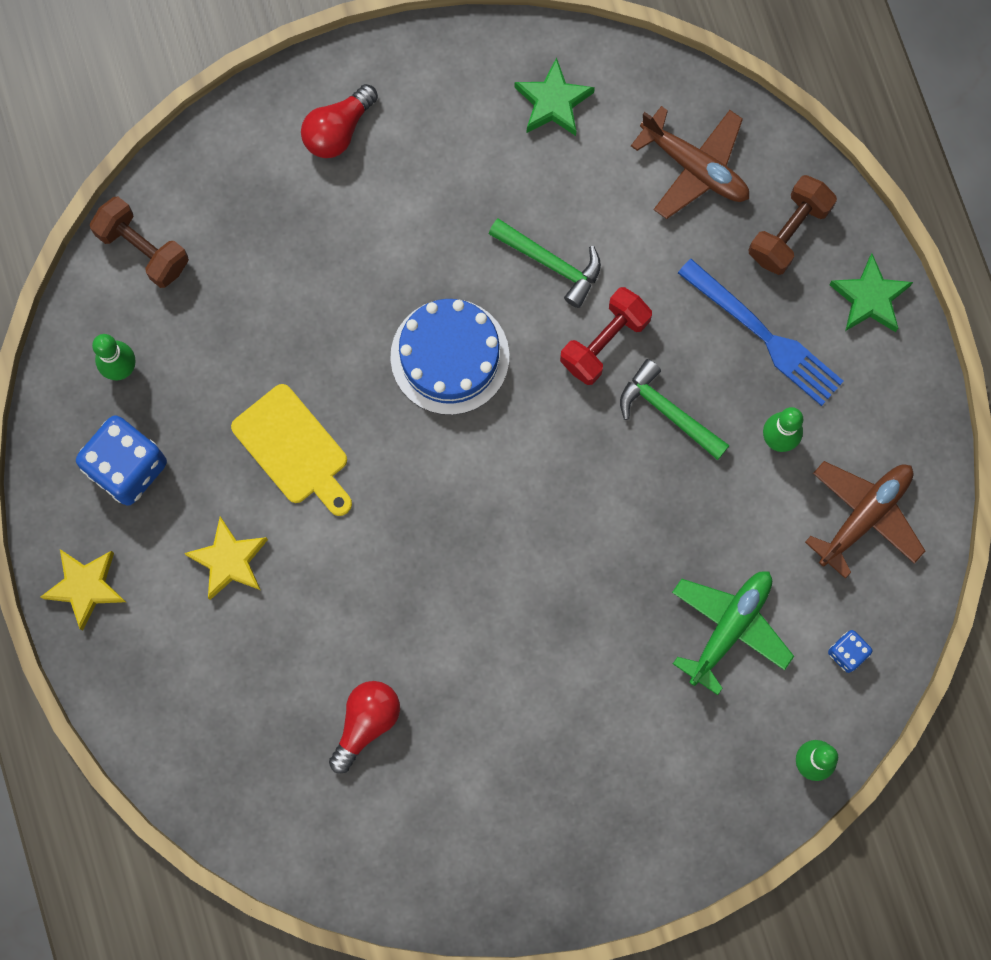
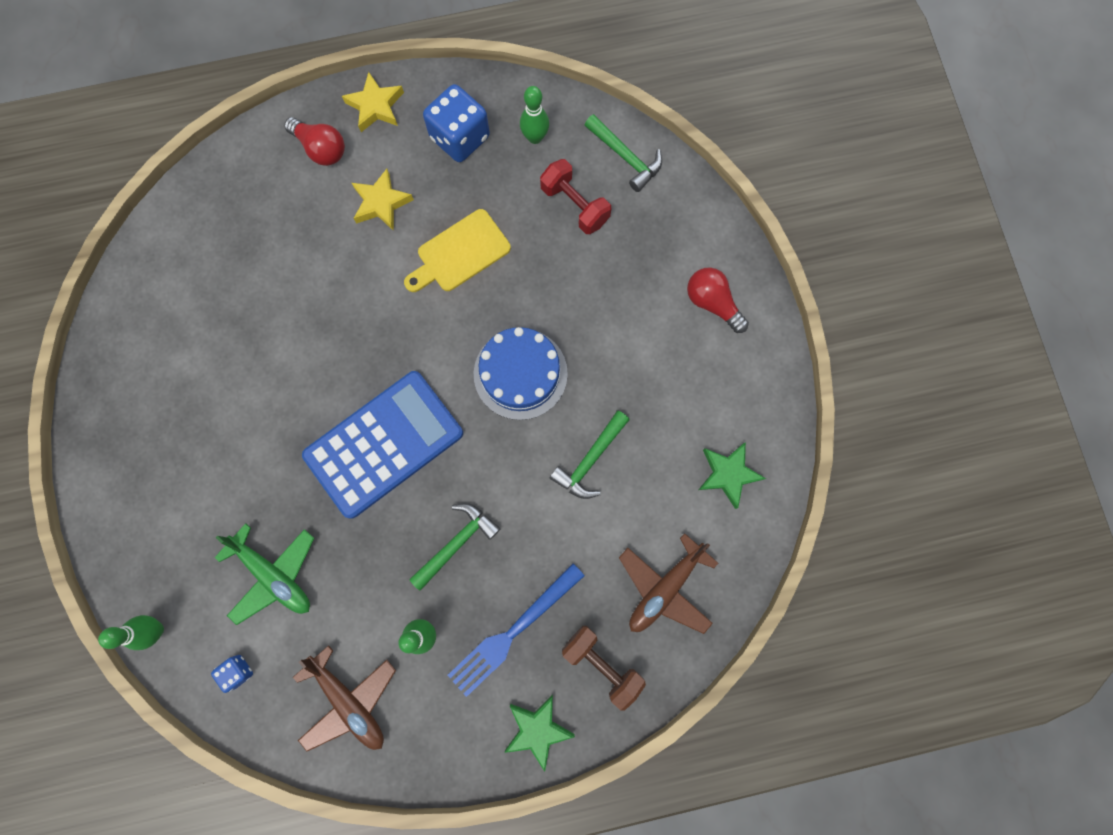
camera: 95 degrees right, 0 degrees up
brown dumbbell [90,197,189,288] -> green hammer [585,114,662,192]
red light bulb [329,681,400,774] -> red light bulb moved to [284,117,345,166]
red dumbbell [560,287,652,385] -> red dumbbell moved to [540,159,611,234]
none -> blue calculator [302,371,463,519]

